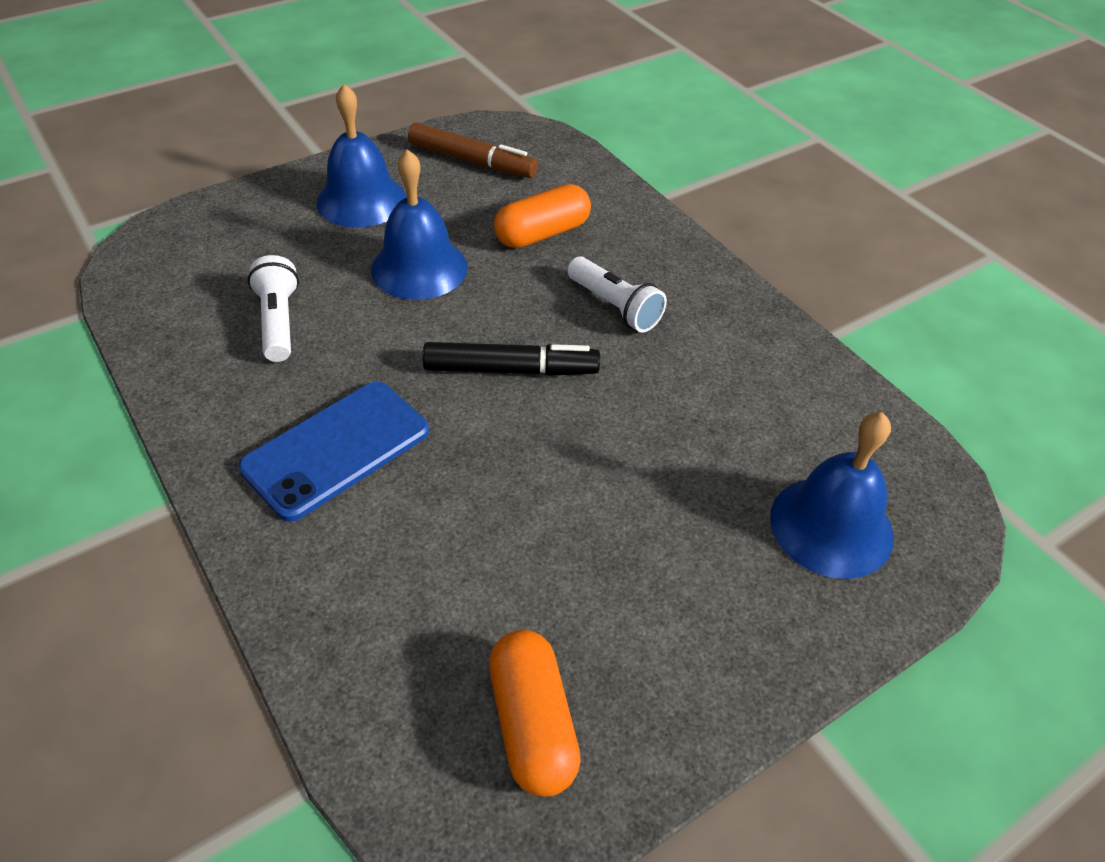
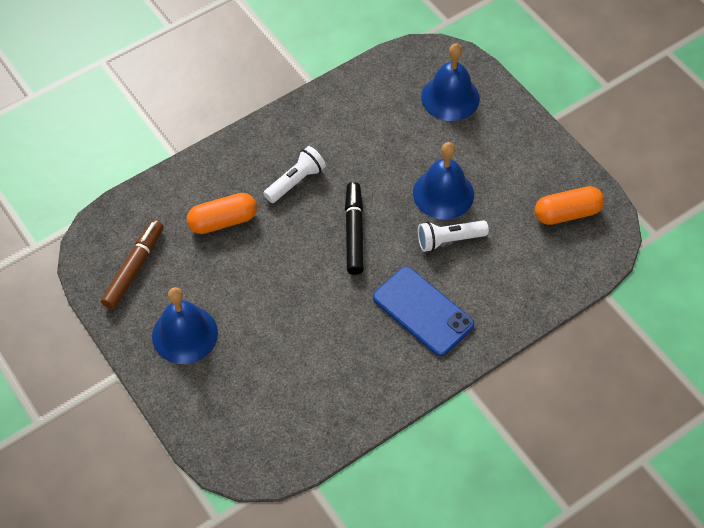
camera: 90 degrees left, 10 degrees up
white flashlight [248,255,299,362] -> white flashlight moved to [418,220,489,252]
blue bell [371,149,468,300] -> blue bell moved to [413,142,474,220]
orange capsule [494,184,591,248] -> orange capsule turned 75 degrees counterclockwise [187,193,257,234]

